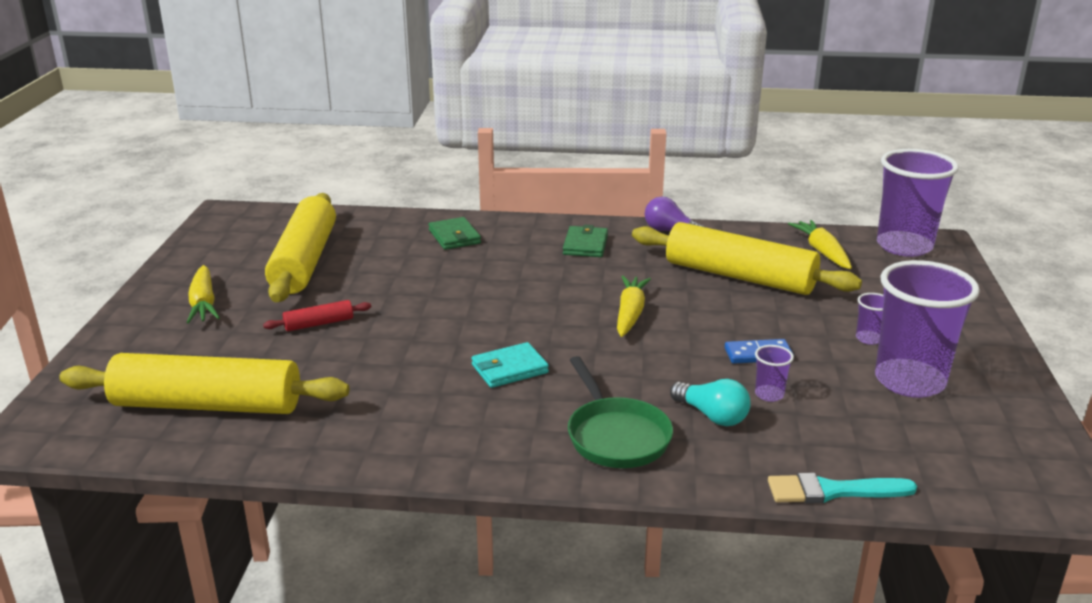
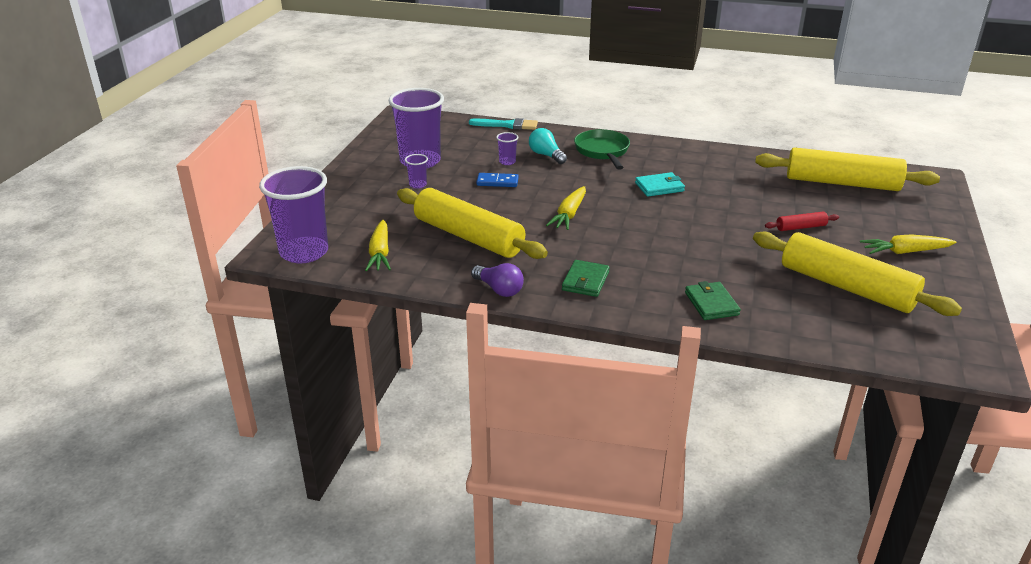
camera: 170 degrees left, 5 degrees up
yellow carrot [186,265,220,323] -> yellow carrot turned 90 degrees counterclockwise [860,234,957,254]
yellow rolling pin [265,193,336,302] -> yellow rolling pin turned 60 degrees counterclockwise [753,231,962,316]

